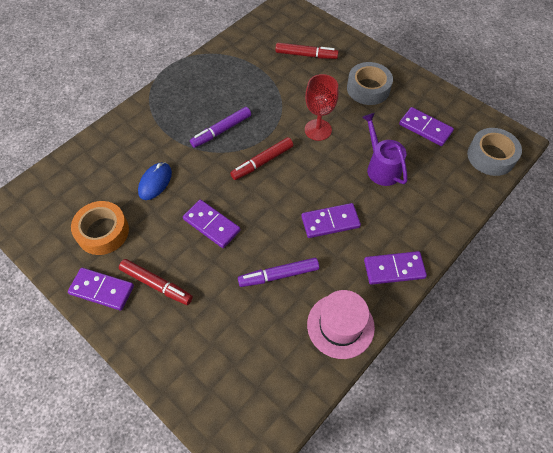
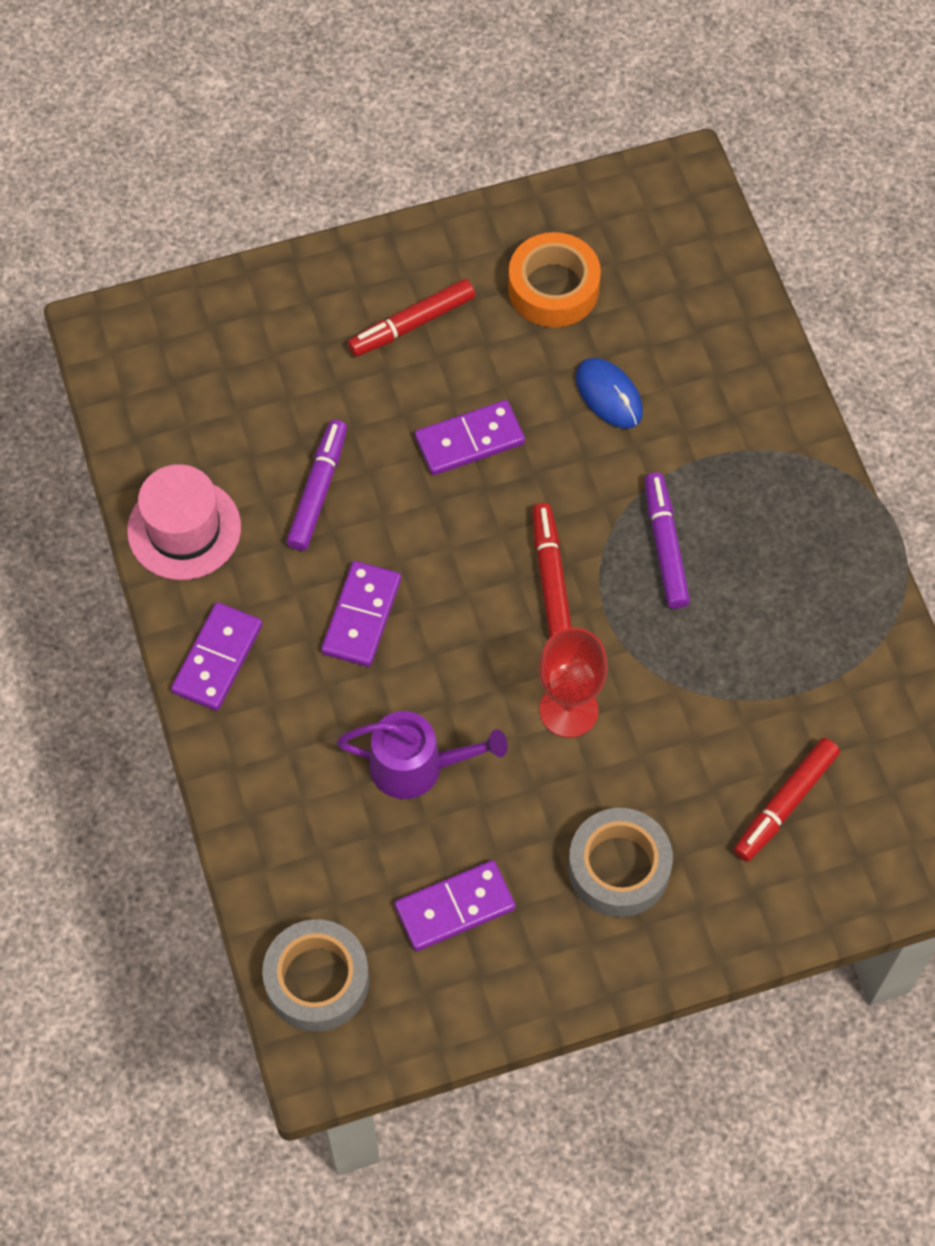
camera: 120 degrees right, 5 degrees up
purple domino [68,268,134,311] -> none

